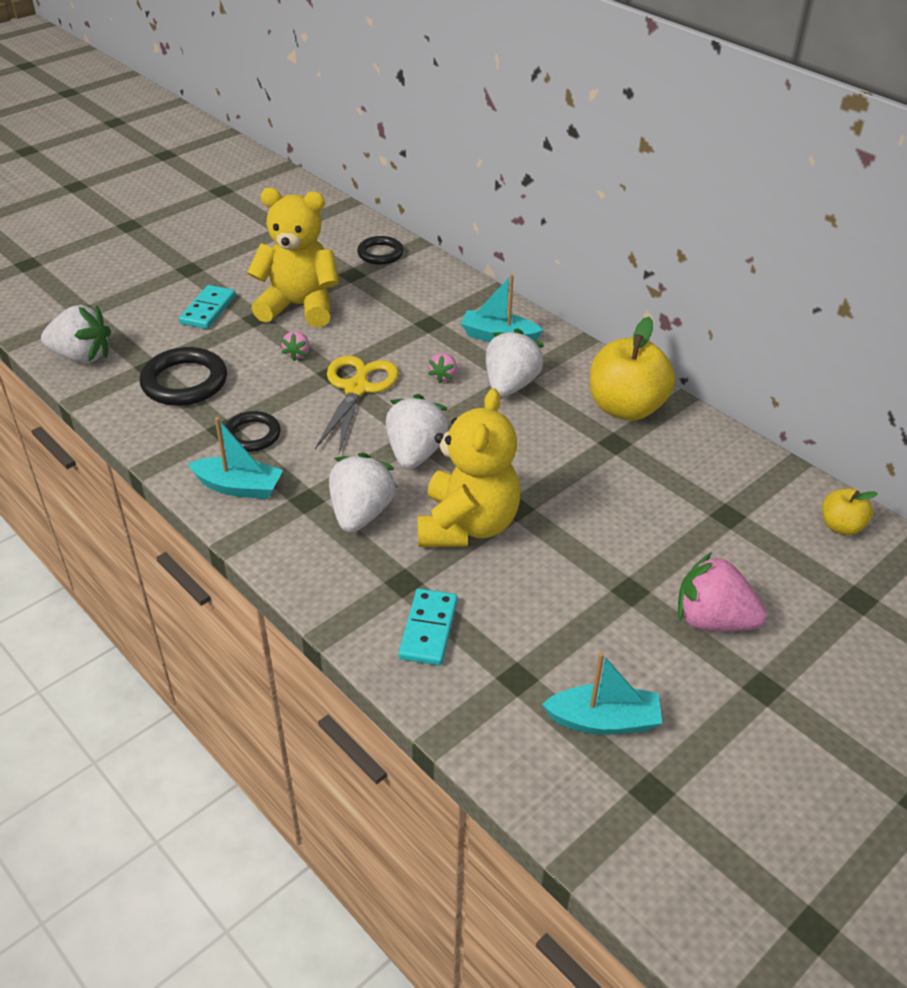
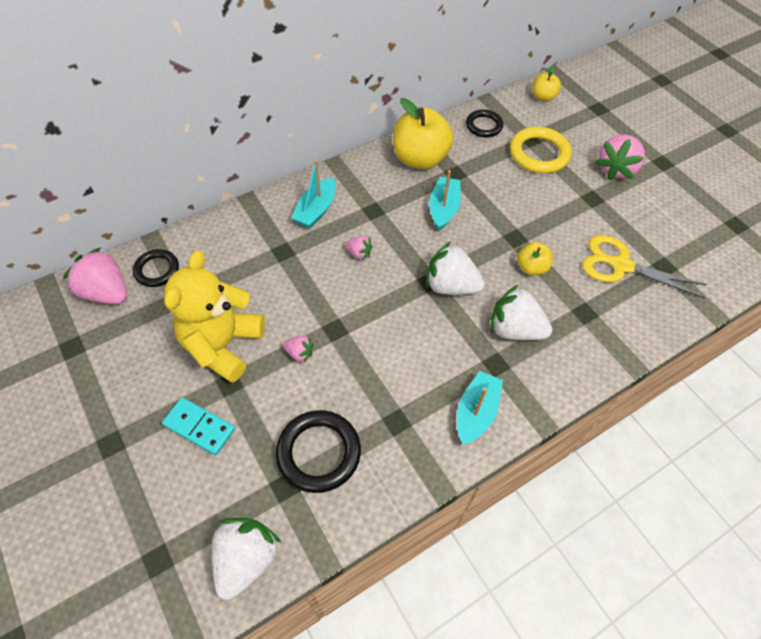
camera: 80 degrees left, 15 degrees up
black ring [225,411,281,452] -> black ring moved to [466,109,503,137]
yellow scissors [315,355,399,453] -> yellow scissors moved to [582,235,707,299]
turquoise domino [398,588,458,666] -> none
yellow teddy bear [418,388,520,547] -> yellow apple [517,242,552,275]
white strawberry [486,328,544,397] -> none
turquoise boat [542,652,662,735] -> turquoise boat moved to [429,170,461,231]
none -> pink strawberry [63,247,127,304]
none -> yellow ring [510,127,571,173]

